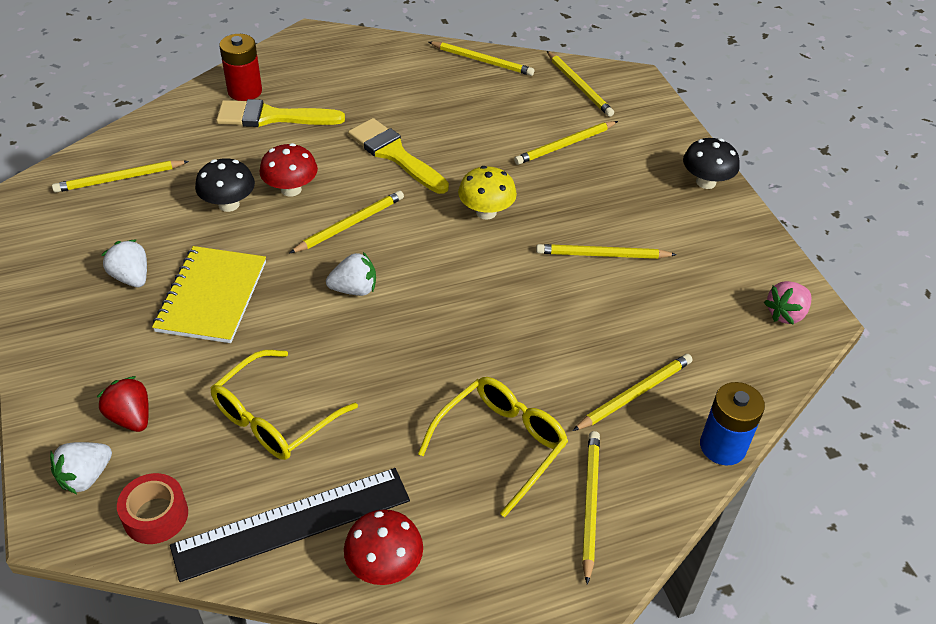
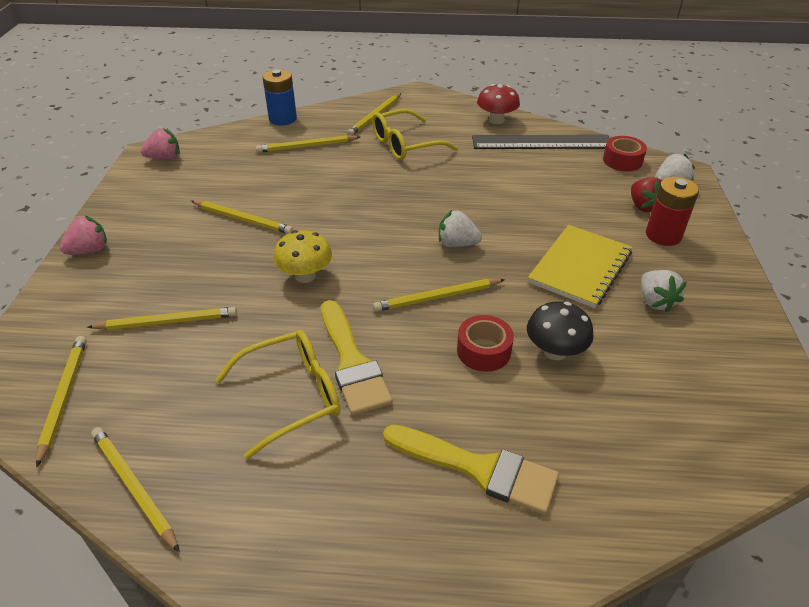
camera: 155 degrees left, 5 degrees down
yellow pencil [52,160,189,193] -> none
yellow glasses [211,350,358,460] -> yellow glasses moved to [215,330,340,459]
red battery [219,34,262,101] -> red battery moved to [646,177,699,246]
red mushroom [259,143,318,197] -> red tape [457,315,514,372]
black mushroom [683,138,740,189] -> pink strawberry [60,216,107,255]

